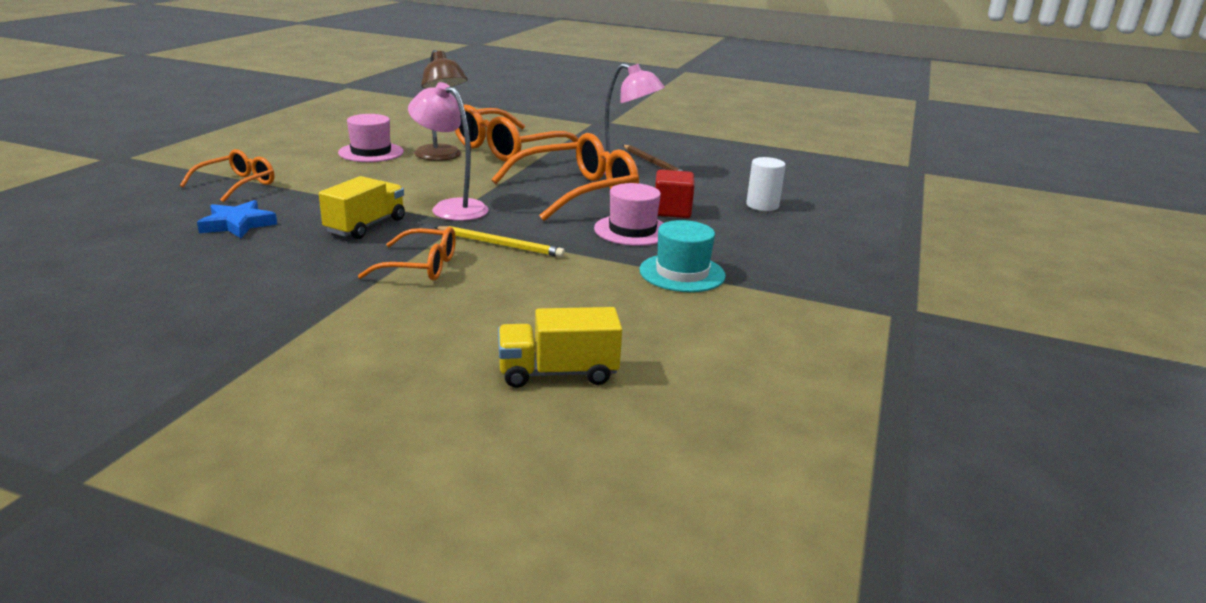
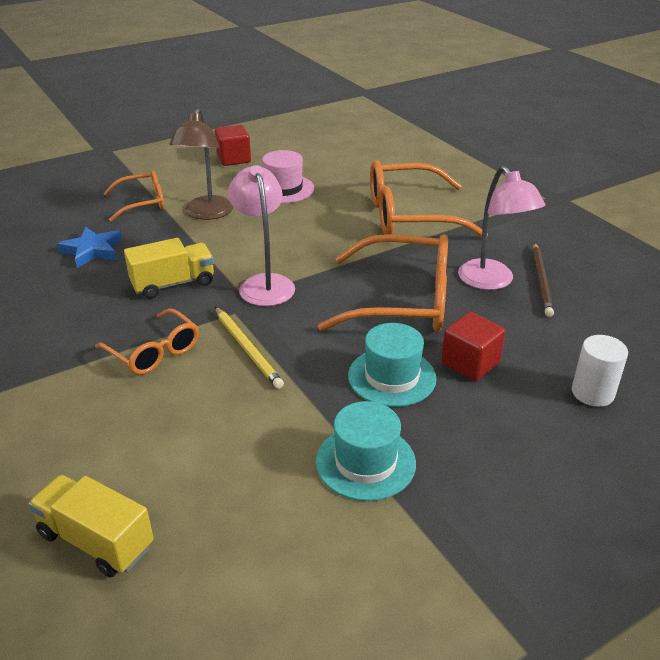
camera: 40 degrees right, 10 degrees up
brown lamp [414,50,468,161] -> brown lamp moved to [170,108,233,220]
pink hat [594,183,664,246] -> turquoise hat [348,323,437,407]
none -> red cube [215,125,251,166]

